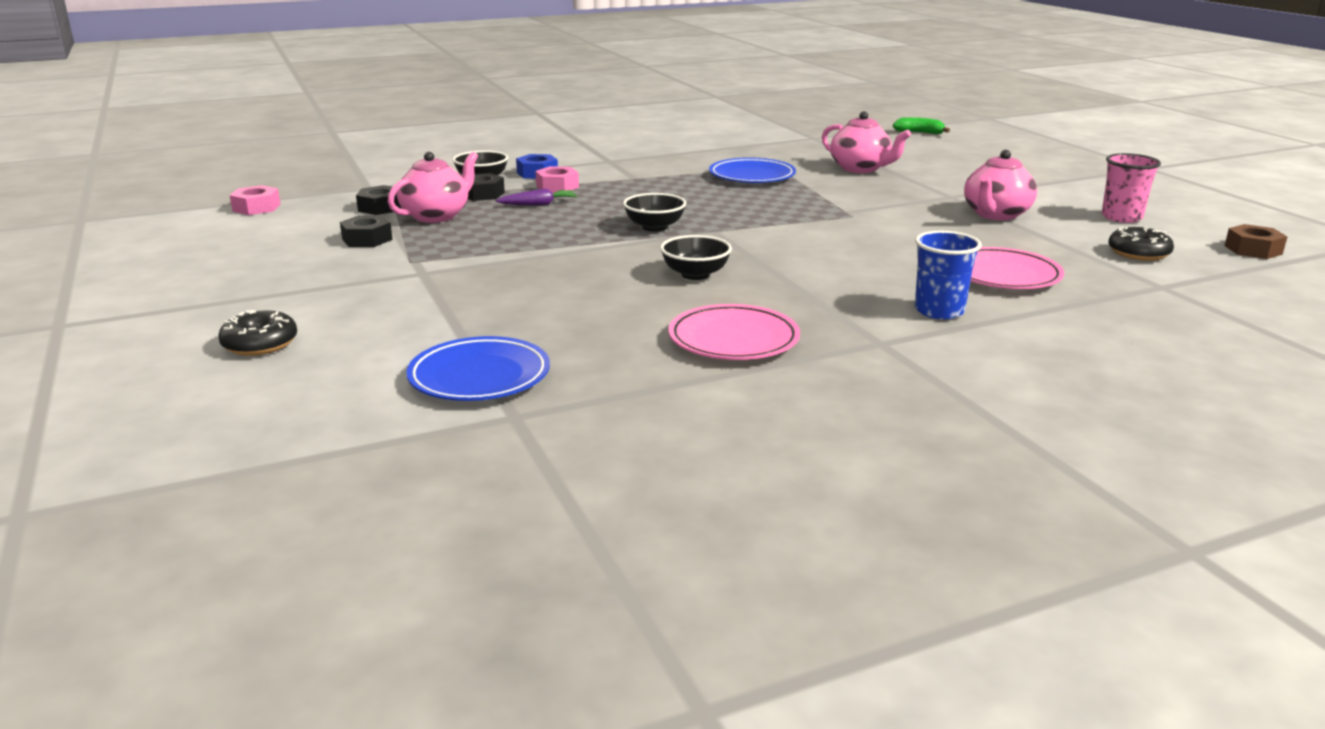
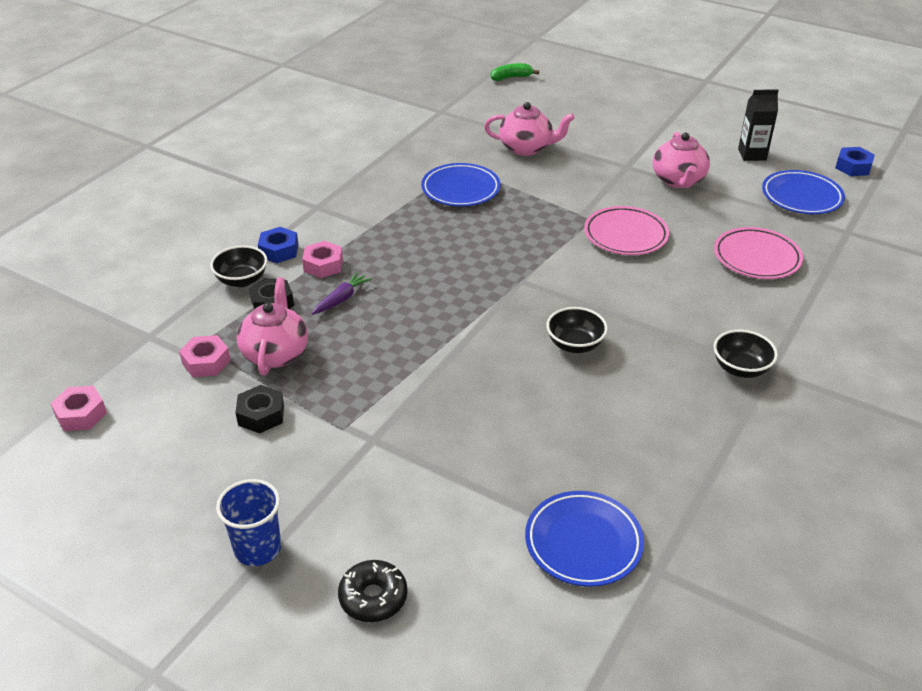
camera: 35 degrees left, 15 degrees up
black nut [356,185,401,215] -> pink nut [179,335,231,377]
black bowl [623,193,686,232] -> black bowl moved to [714,330,778,378]
pink plate [669,304,800,360] -> pink plate moved to [584,206,669,255]
blue cup [915,231,982,319] -> blue cup moved to [216,479,281,566]
pink cup [1102,153,1161,223] -> black carton [738,89,779,161]
black donut [1108,227,1174,261] -> blue plate [762,170,845,214]
brown nut [1224,224,1287,259] -> blue nut [835,147,875,176]

